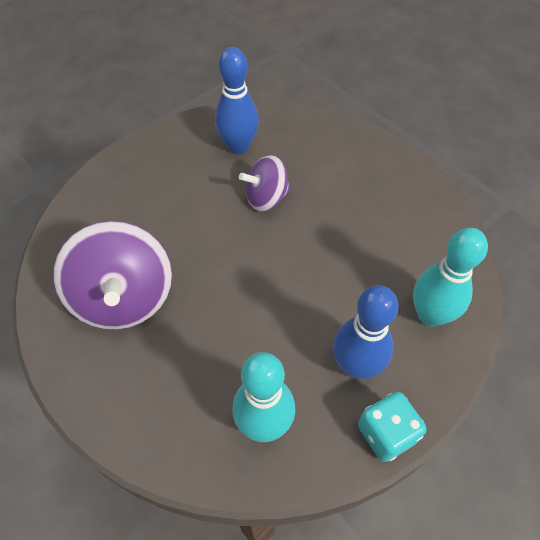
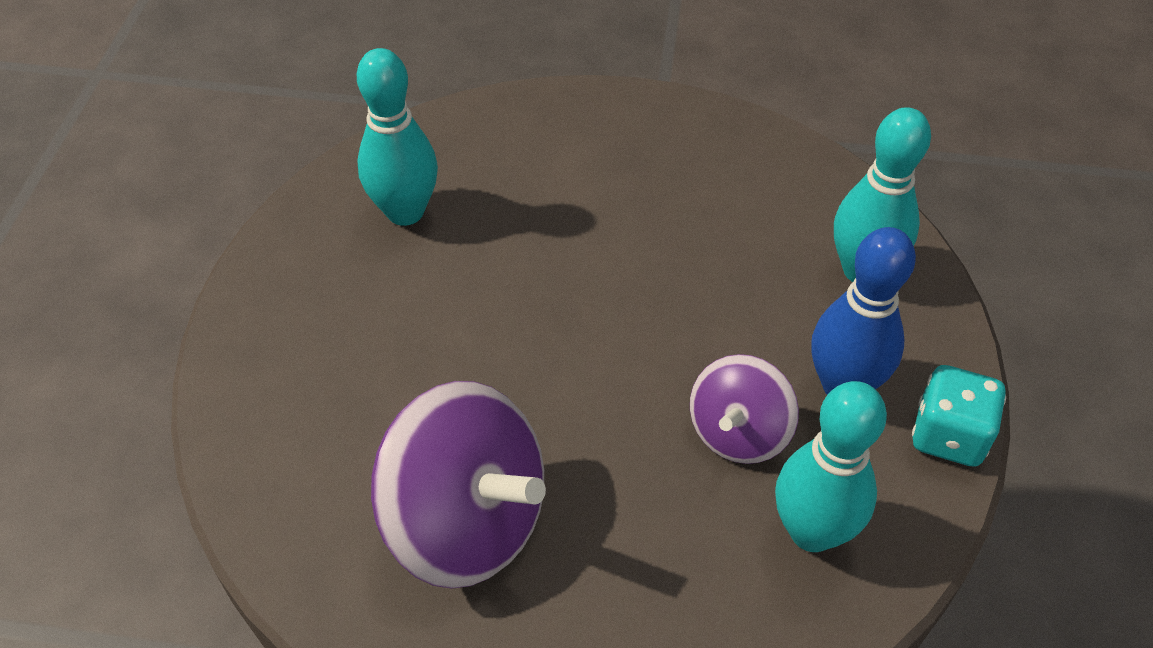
camera: 40 degrees left, 5 degrees down
blue bowling pin [215,47,259,154] -> turquoise bowling pin [357,48,438,226]
purple spinning top [239,155,291,212] -> purple spinning top moved to [690,354,799,464]

